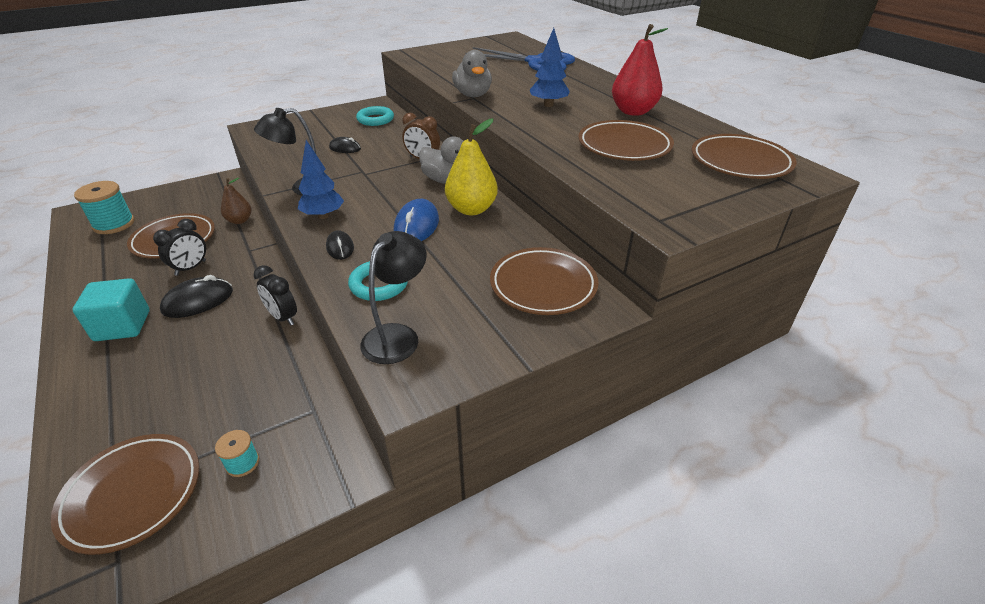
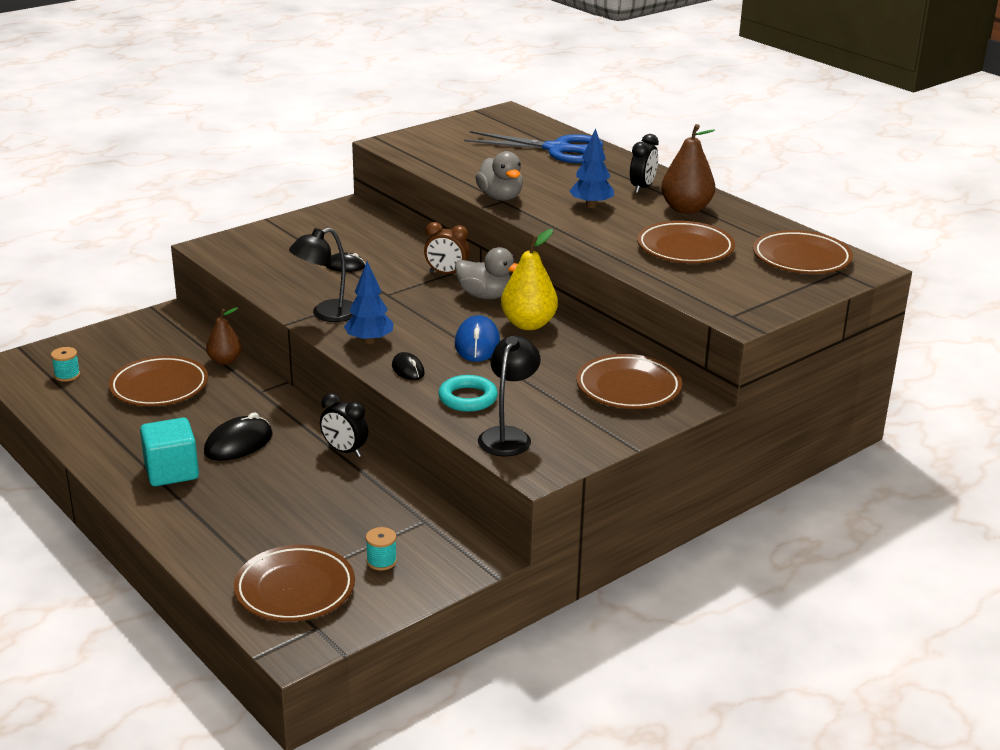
camera: 10 degrees left, 10 degrees down
turquoise spool [74,181,135,234] -> turquoise spool [51,347,80,382], size x0.53
black clock [153,219,206,276] -> black clock moved to [630,134,659,193]
turquoise ring [356,106,394,126] -> none
red pear [612,24,668,116] -> brown pear [661,124,715,214]

